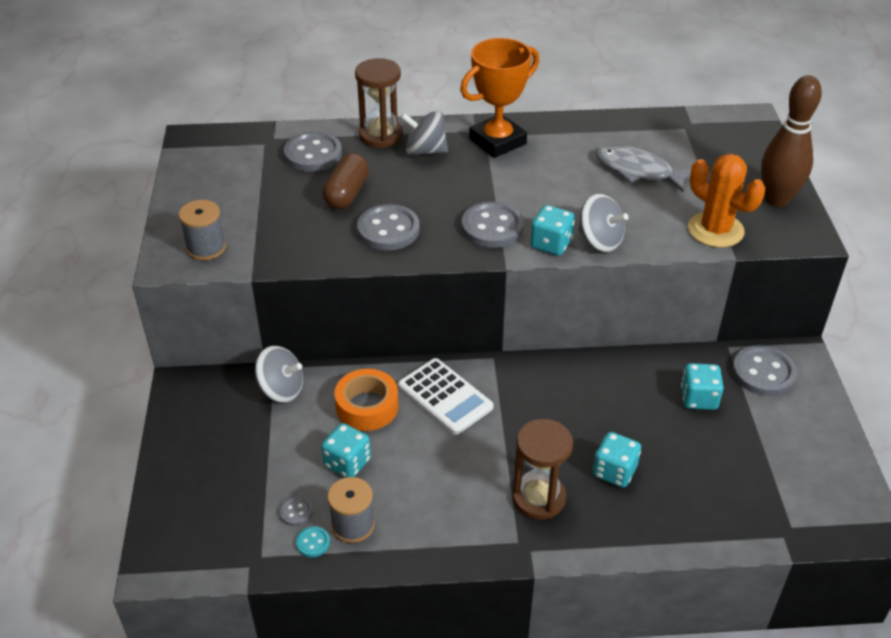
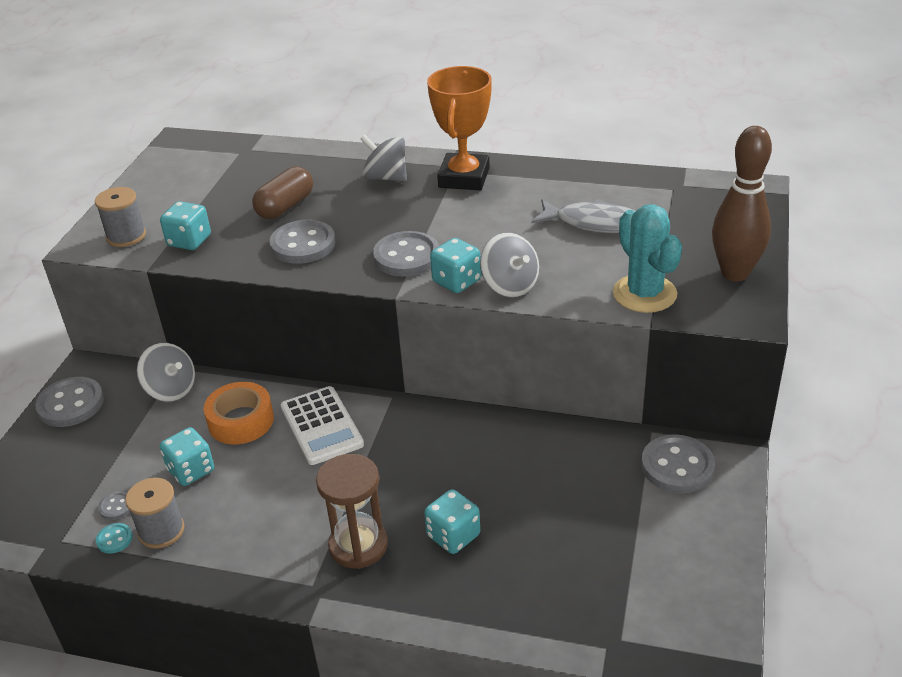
camera: 20 degrees right, 5 degrees down
grey button [284,132,342,172] -> grey button moved to [35,377,104,427]
brown hourglass [355,58,403,148] -> none
orange trophy [460,38,539,158] -> orange trophy turned 60 degrees counterclockwise [427,66,492,190]
grey fish [595,145,691,192] -> grey fish turned 150 degrees clockwise [532,199,636,233]
turquoise dice [681,363,724,410] -> turquoise dice moved to [160,201,211,250]
orange cactus [688,154,765,248] -> turquoise cactus [613,204,682,313]

